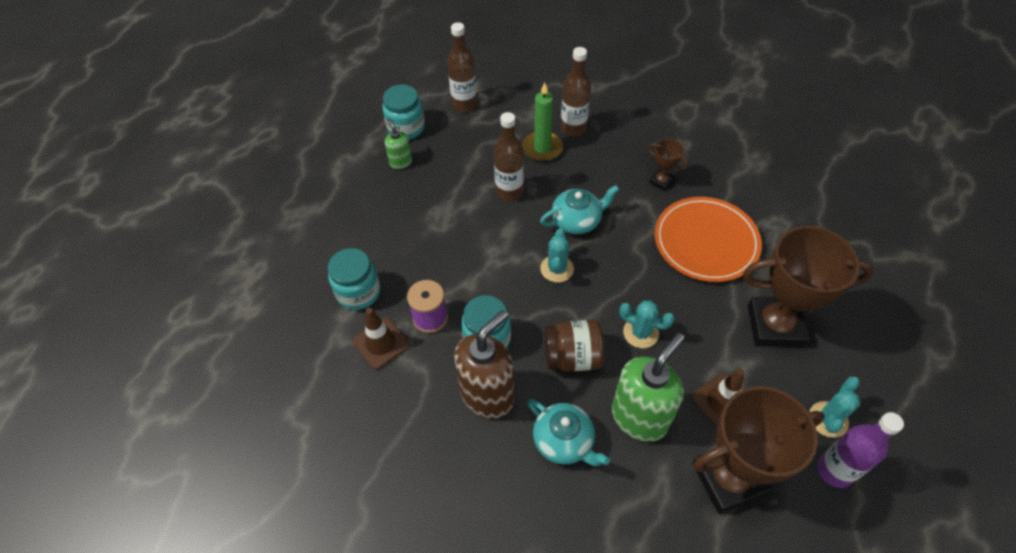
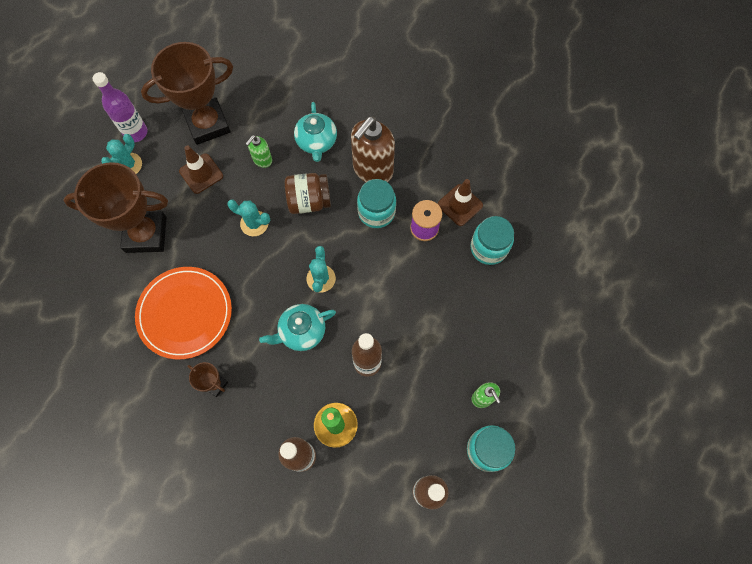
camera: 175 degrees right, 15 degrees up
turquoise teapot [527,399,610,466] -> turquoise teapot turned 135 degrees counterclockwise [294,102,337,162]
green soap dispenser [612,333,685,442] -> green soap dispenser [246,135,272,168], size x0.50

